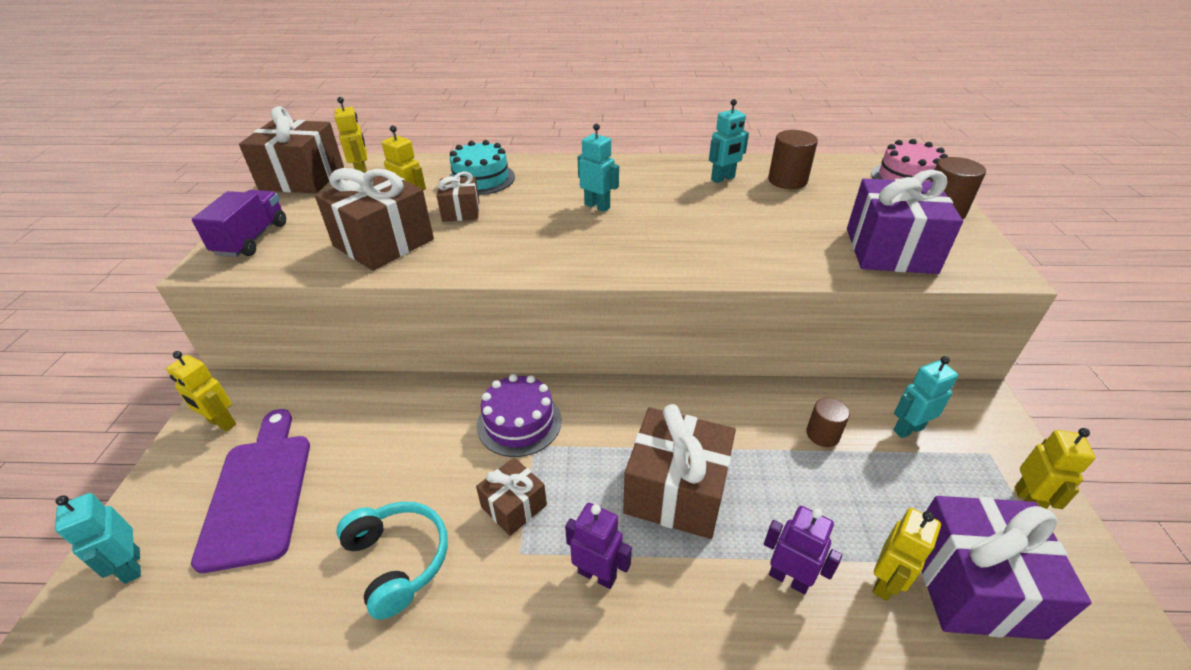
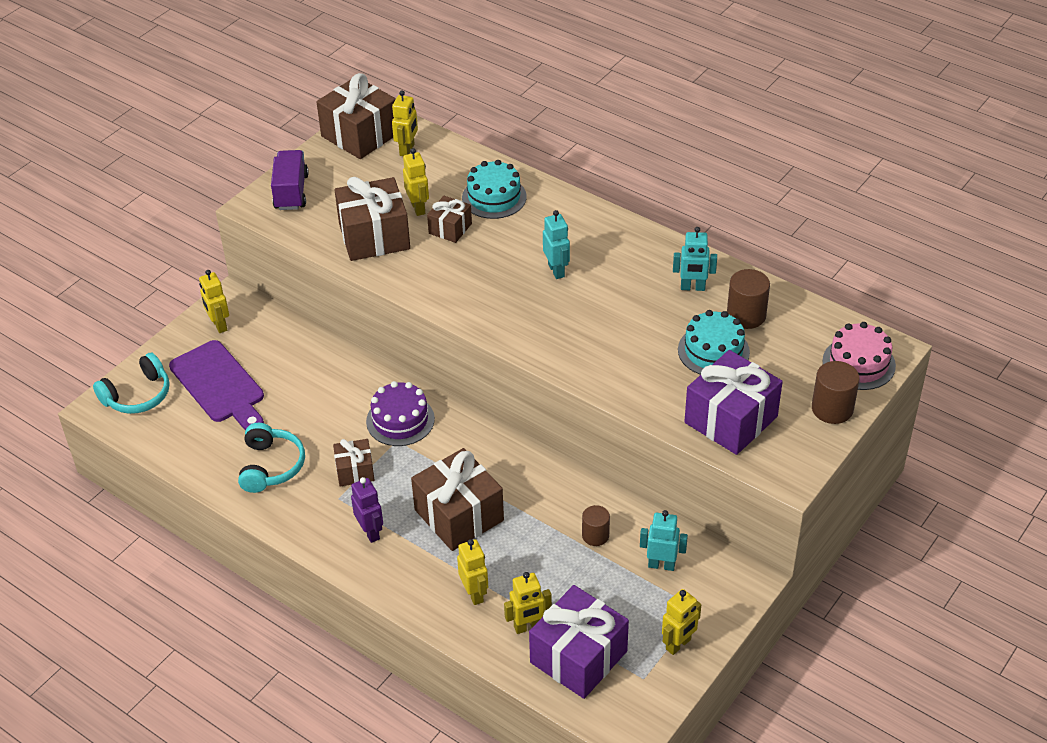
camera: 35 degrees right, 5 degrees up
turquoise robot [55,493,141,584] -> turquoise headphones [93,353,170,414]
purple cutting board [191,409,310,573] -> purple cutting board turned 120 degrees clockwise [169,340,264,430]
purple truck [192,190,286,257] -> purple truck turned 45 degrees counterclockwise [271,150,309,210]
purple robot [764,506,842,595] -> yellow robot [457,539,488,605]
none -> turquoise cake [678,310,750,375]

